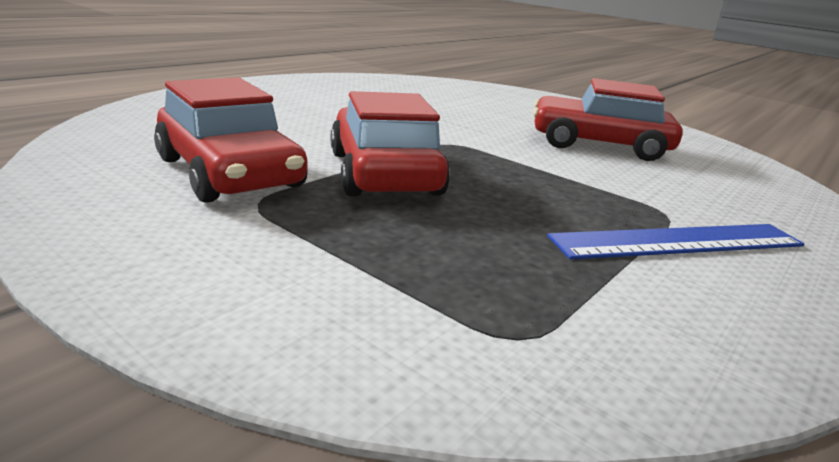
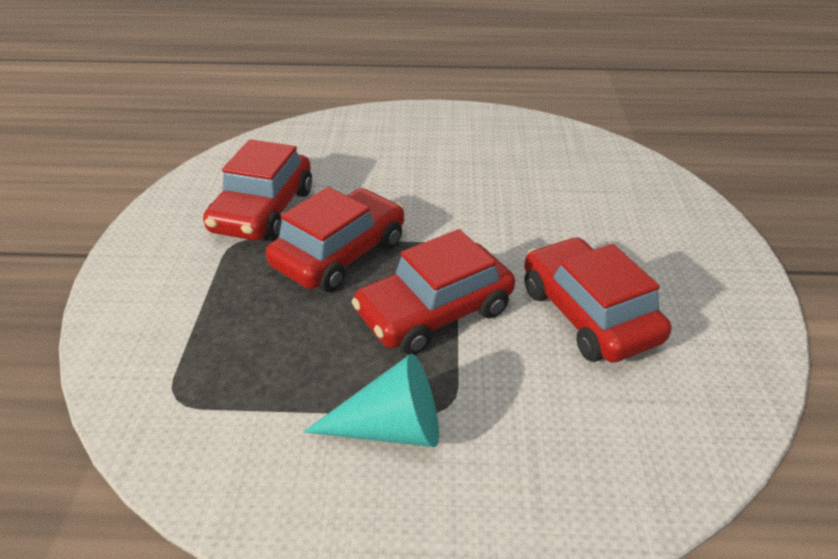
camera: 55 degrees right, 15 degrees up
blue ruler [547,224,805,260] -> turquoise cone [303,354,439,447]
none -> red car [352,229,515,355]

